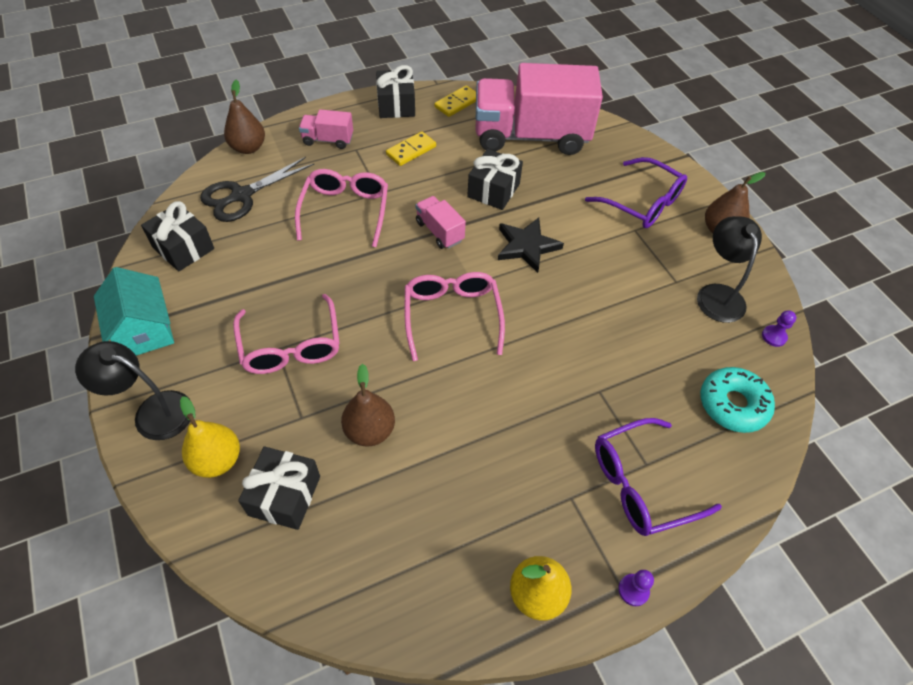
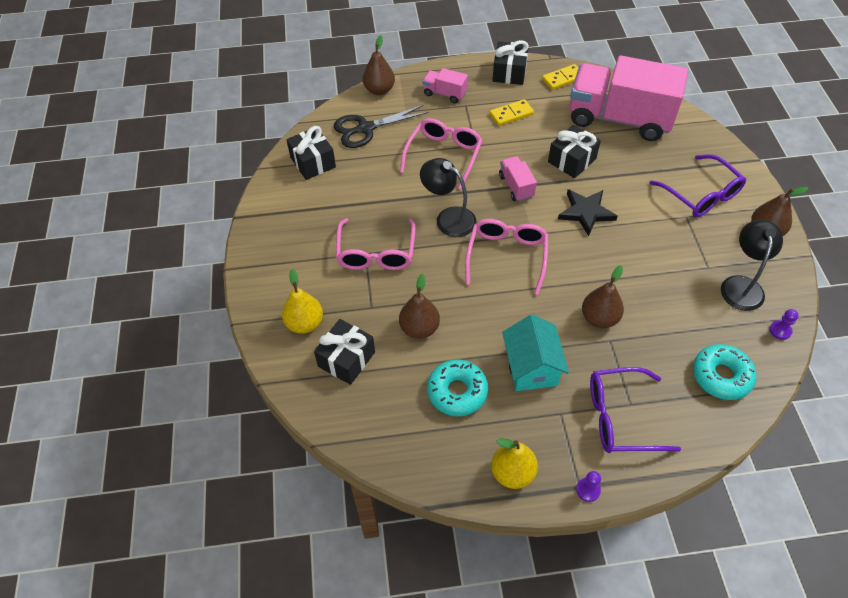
camera: 20 degrees right, 0 degrees up
black lamp [75,341,191,440] -> black lamp moved to [420,158,477,237]
turquoise house [94,267,174,356] -> turquoise house moved to [502,314,569,391]
none -> turquoise donut [427,359,488,416]
none -> brown pear [582,265,624,328]

